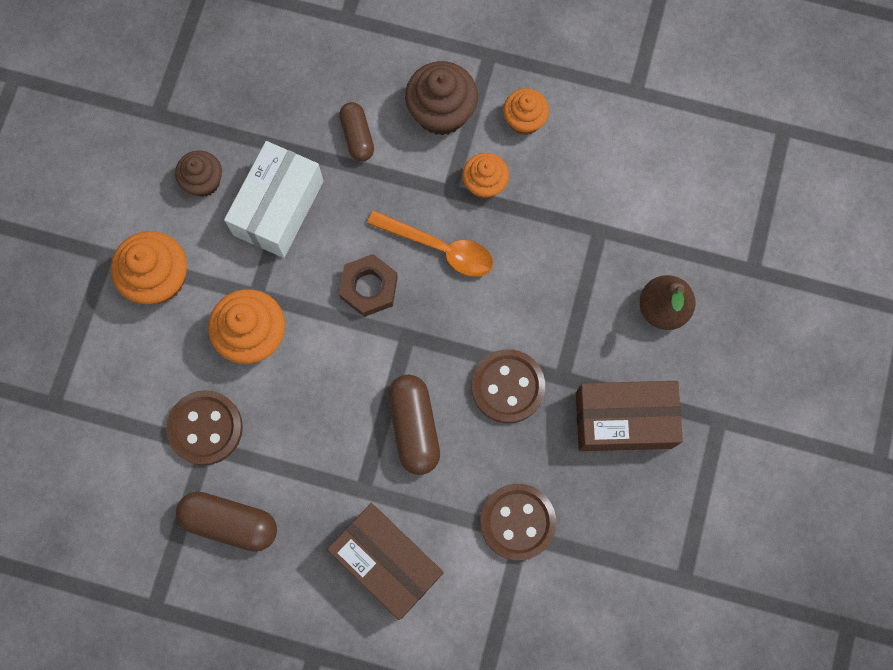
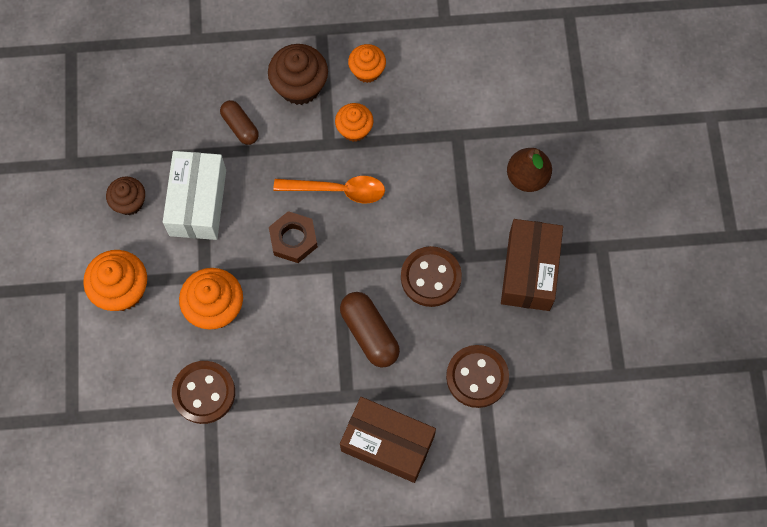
camera: 20 degrees left, 5 degrees down
brown capsule [176,492,277,552] -> none
brown box [576,381,683,451] -> brown box turned 60 degrees counterclockwise [501,219,563,311]

